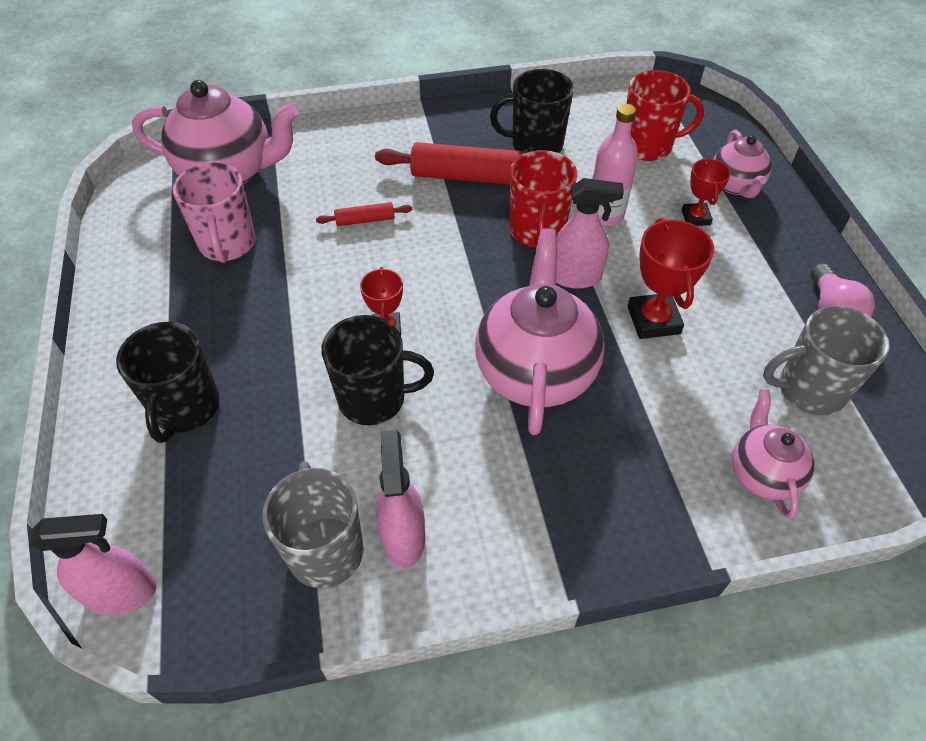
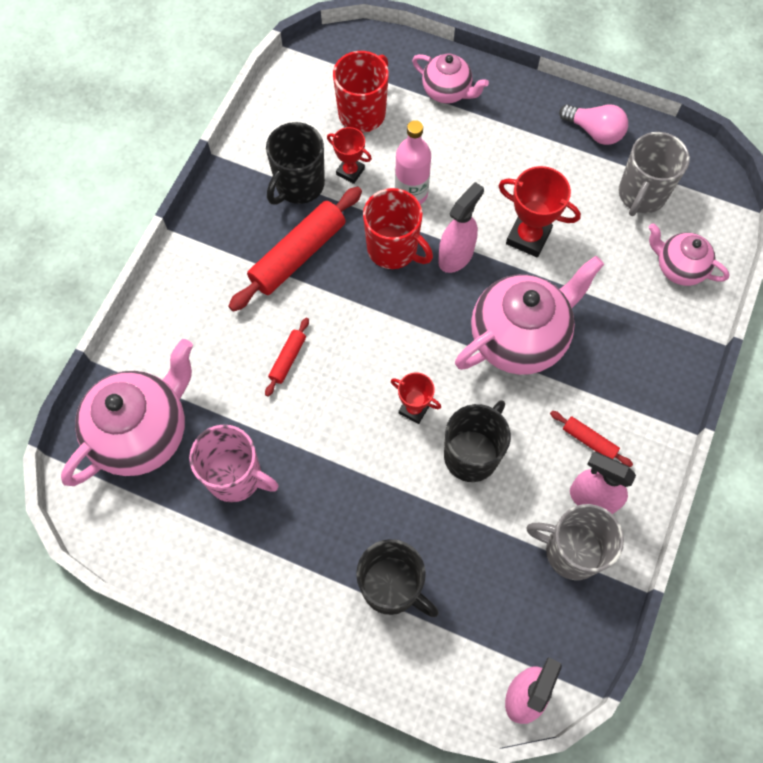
camera: 55 degrees left, 15 degrees up
pink teapot [475,228,605,435] -> pink teapot turned 105 degrees clockwise [455,256,604,375]
red trophy [681,158,731,226] -> red trophy moved to [327,127,372,184]
none -> red rolling pin [550,411,633,467]

